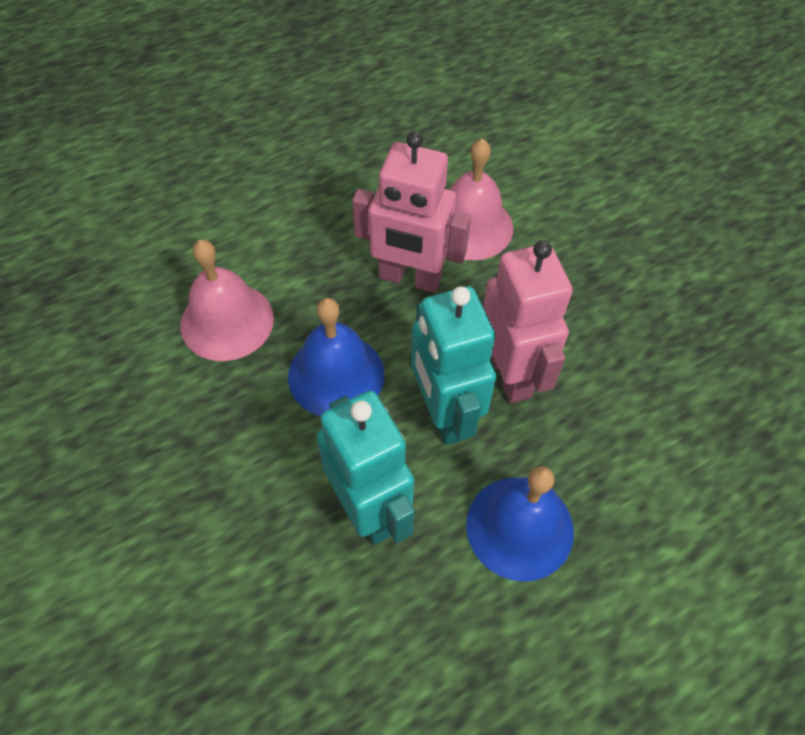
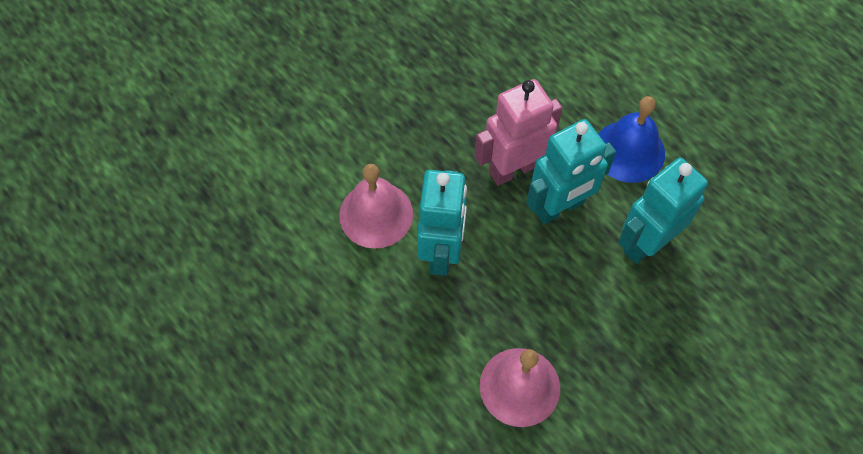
camera: 100 degrees left, 5 degrees up
blue bell [288,298,385,417] -> none
pink robot [352,131,471,293] -> turquoise robot [417,170,467,276]

